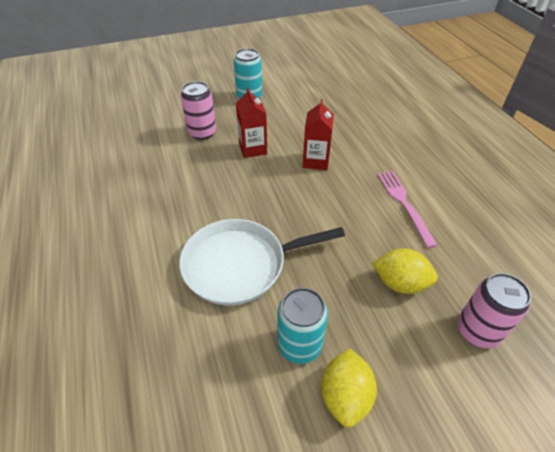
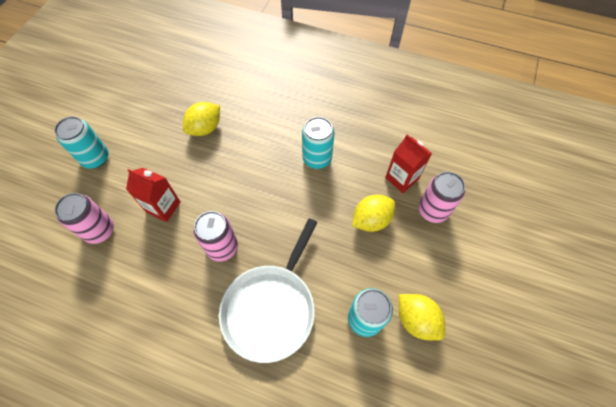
camera: 50 degrees left, 15 degrees up
red carton [303,99,334,170] -> red carton moved to [385,135,432,193]
pink fork [378,171,438,248] -> turquoise can [302,117,335,169]
none -> yellow lemon [183,102,220,136]
none -> pink can [193,211,238,262]

